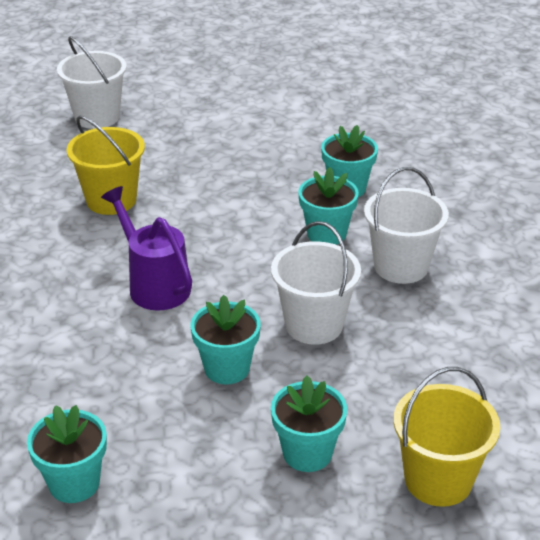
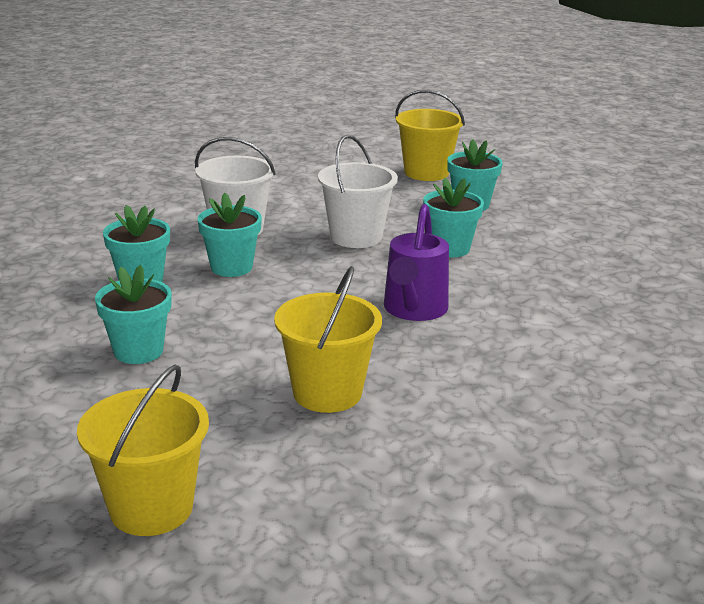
camera: 130 degrees left, 10 degrees down
turquoise flower pot [27,405,107,503] -> turquoise flower pot moved to [95,265,172,364]
white bucket [57,36,127,129] -> yellow bucket [77,364,209,536]

